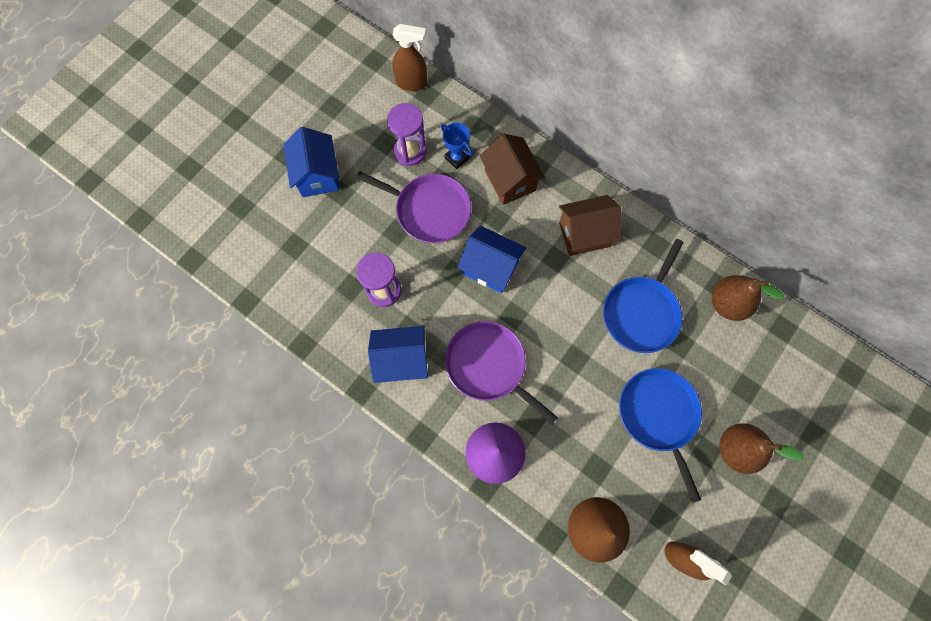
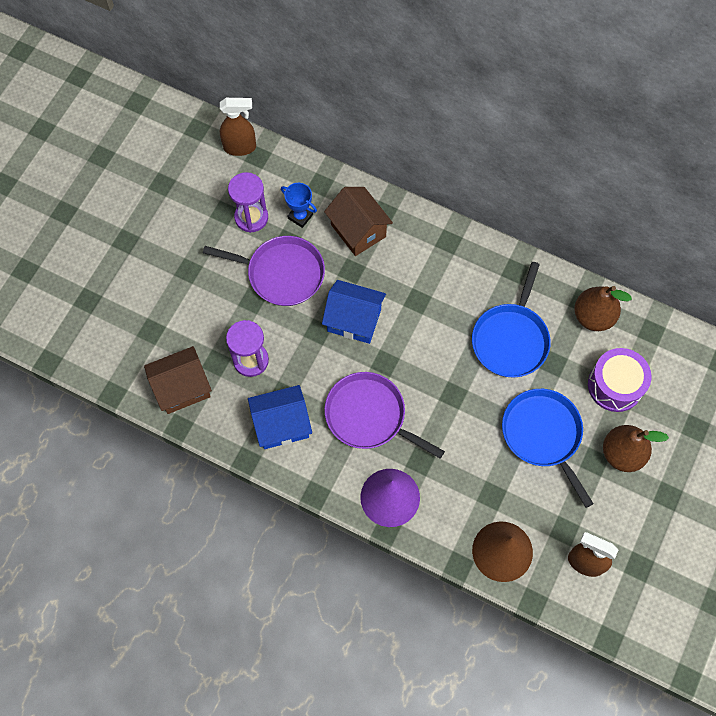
camera: 10 degrees left, 5 degrees down
blue house [283,127,339,197] -> none
brown house [559,195,622,256] -> brown house moved to [144,346,212,414]
none -> purple drum [588,348,652,412]

